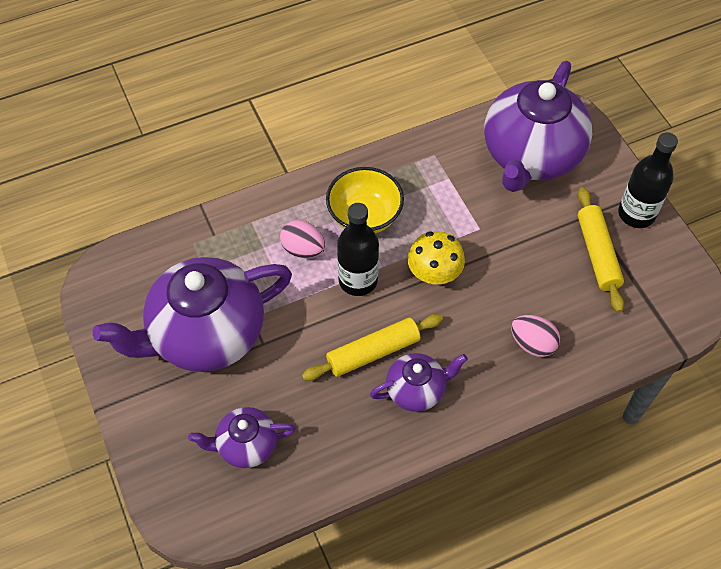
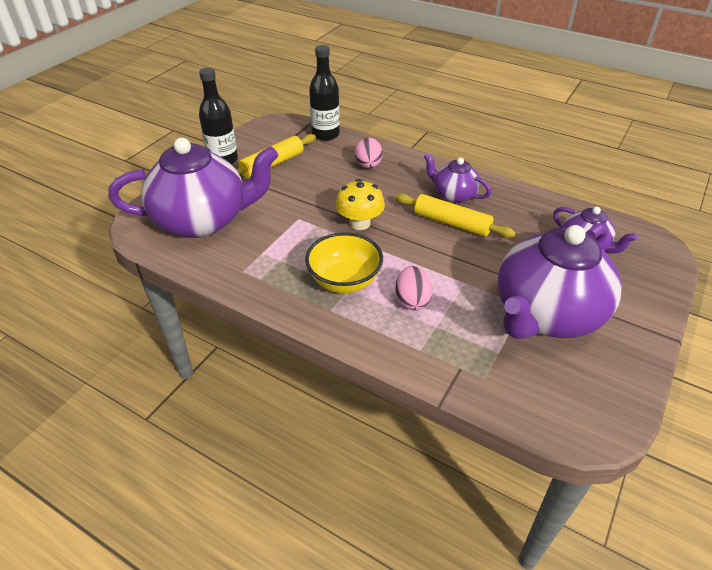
camera: 125 degrees left, 15 degrees down
purple teapot [93,257,292,372] -> purple teapot turned 105 degrees clockwise [498,223,622,339]
black bottle [337,203,379,296] -> black bottle moved to [309,45,340,141]

